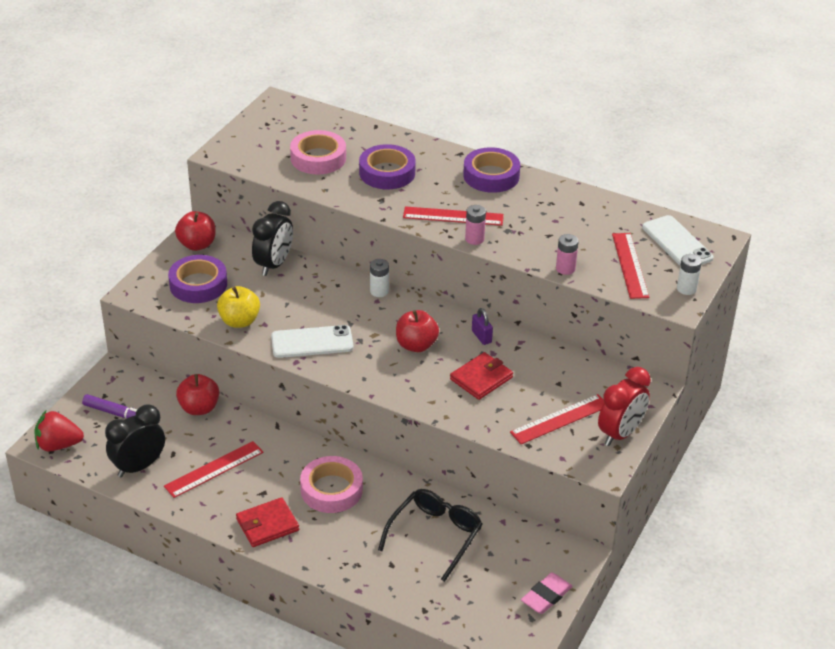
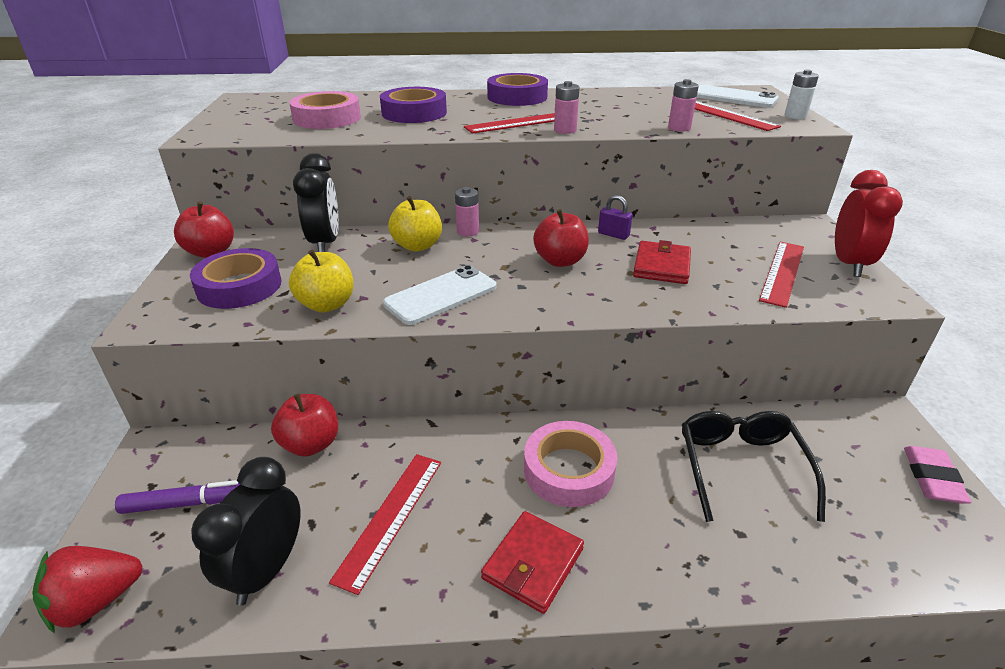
camera: 30 degrees left, 5 degrees down
white battery [370,259,389,297] -> pink battery [455,187,479,237]
none -> yellow apple [388,196,442,252]

